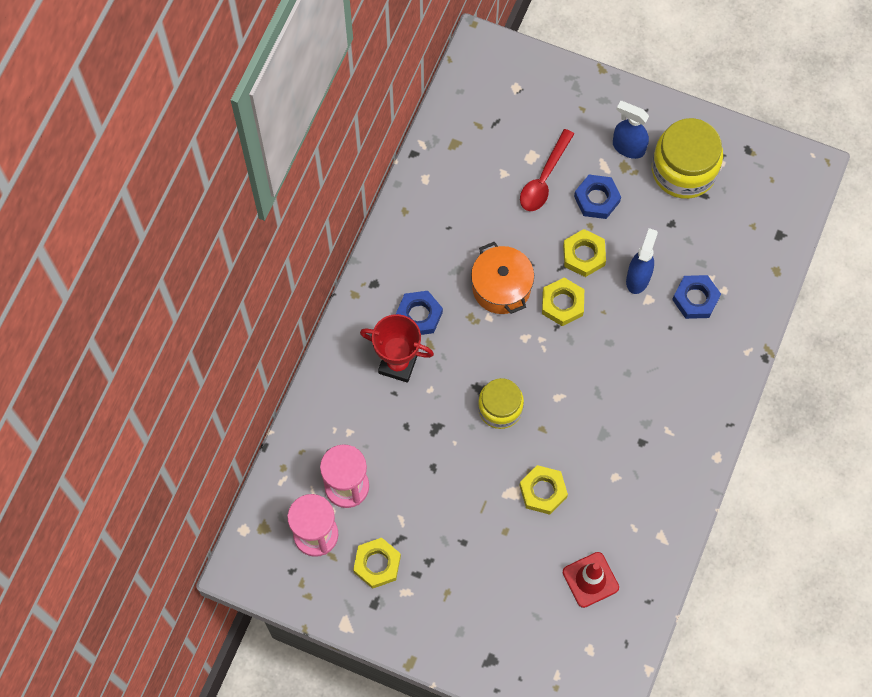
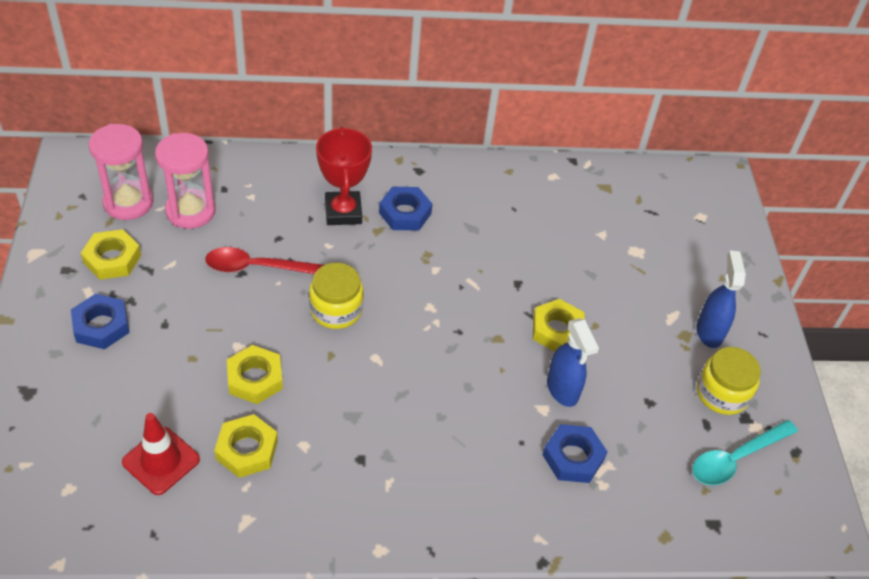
camera: 60 degrees right, 20 degrees down
orange pot [471,242,534,314] -> none
red spoon [520,129,574,211] -> red spoon moved to [205,247,324,274]
yellow nut [542,278,584,326] -> yellow nut moved to [214,414,278,478]
blue nut [574,175,621,219] -> blue nut moved to [71,294,129,349]
blue spray bottle [626,228,658,294] -> blue spray bottle turned 75 degrees clockwise [547,318,599,407]
yellow jar [652,118,723,199] -> yellow jar [697,347,761,415], size x0.64
none -> turquoise spoon [692,420,798,485]

